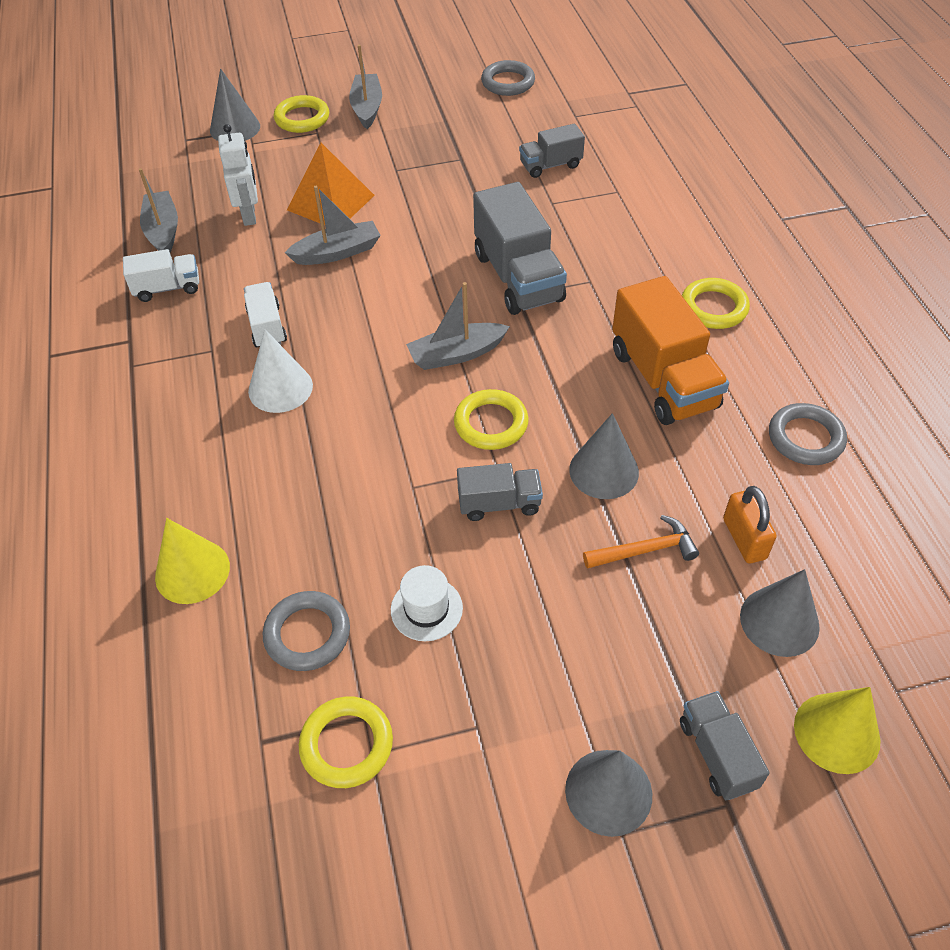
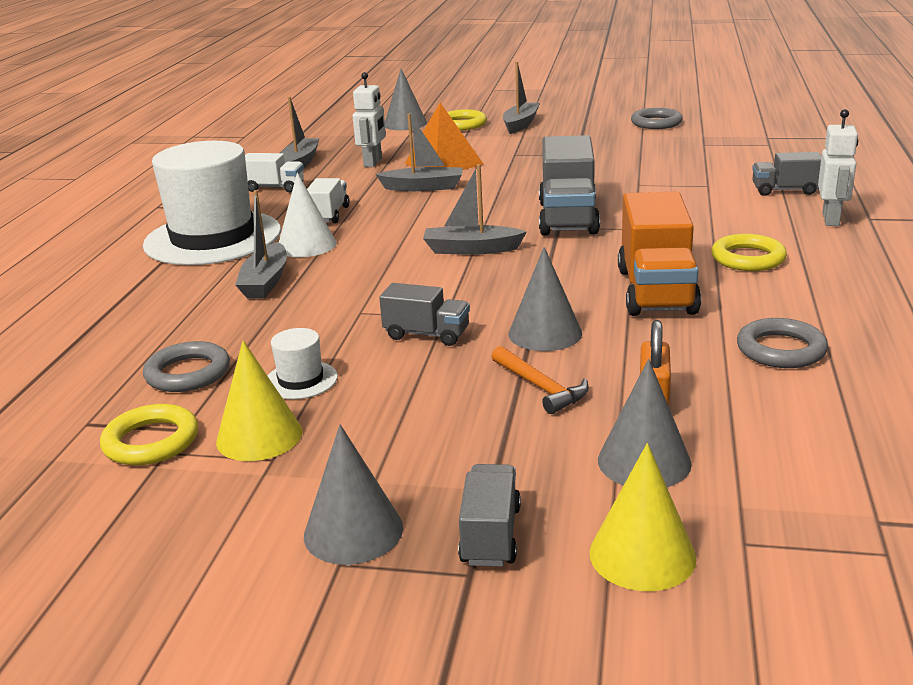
camera: 25 degrees right, 25 degrees down
yellow cone [155,518,230,604] -> yellow cone moved to [216,340,302,461]
yellow ring [454,389,529,450] -> none
grey truck [519,124,585,178] -> grey truck moved to [752,152,821,196]
orange hammer [583,515,699,569] -> orange hammer turned 45 degrees clockwise [491,346,589,414]
none -> white hat [143,141,281,265]
none -> grey boat [235,190,287,299]
none -> white robot [818,109,858,226]

